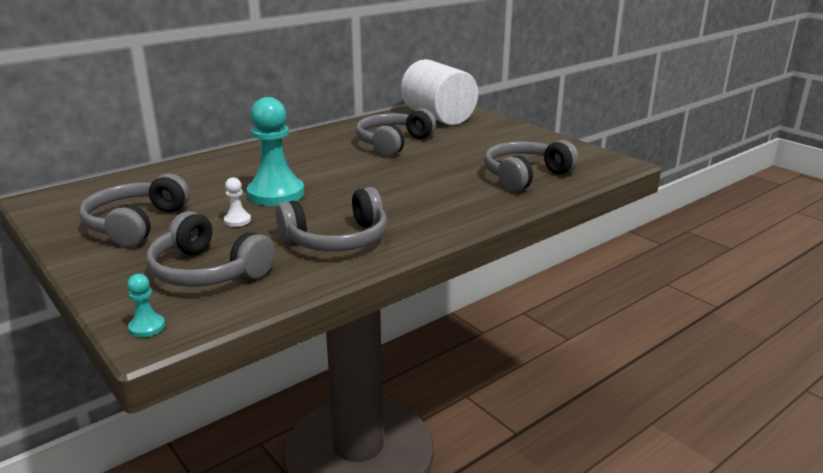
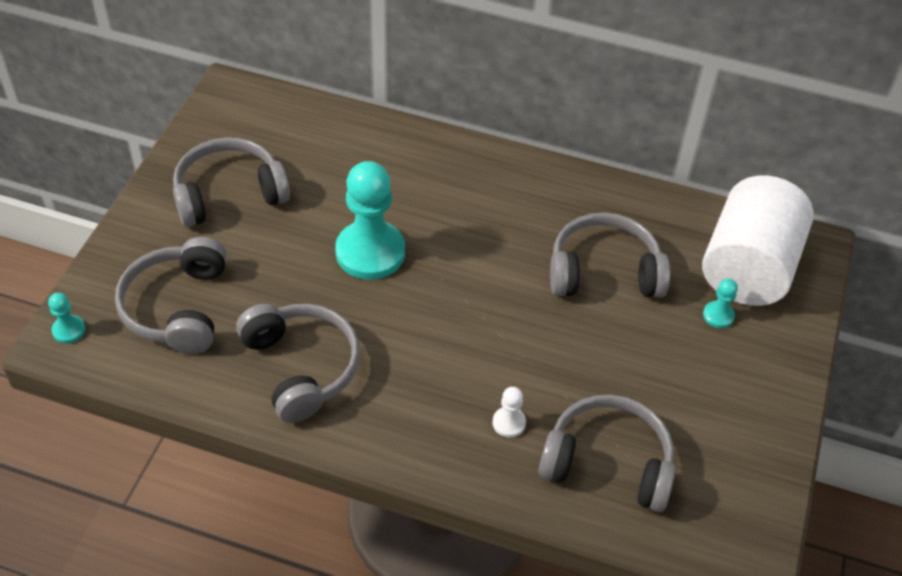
camera: 55 degrees right, 25 degrees up
white pawn [224,177,251,227] -> white pawn moved to [492,387,526,438]
grey headphones [276,187,387,252] -> grey headphones turned 150 degrees counterclockwise [236,304,360,423]
none -> turquoise pawn [703,279,738,328]

